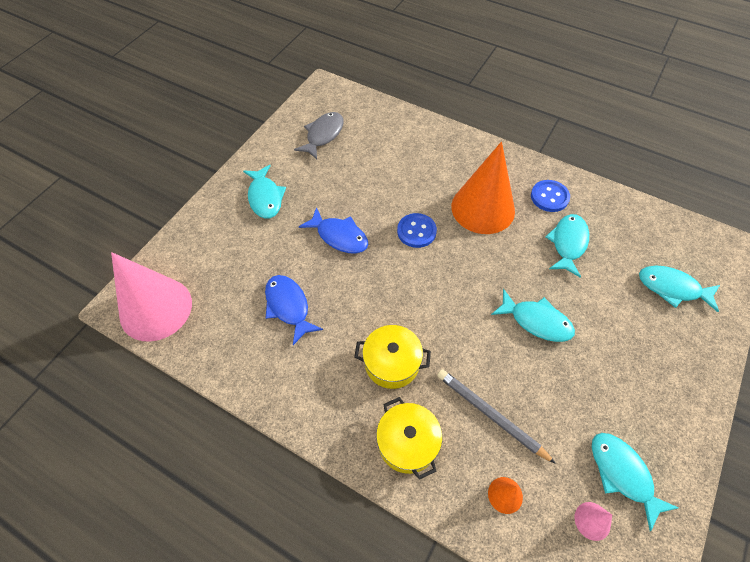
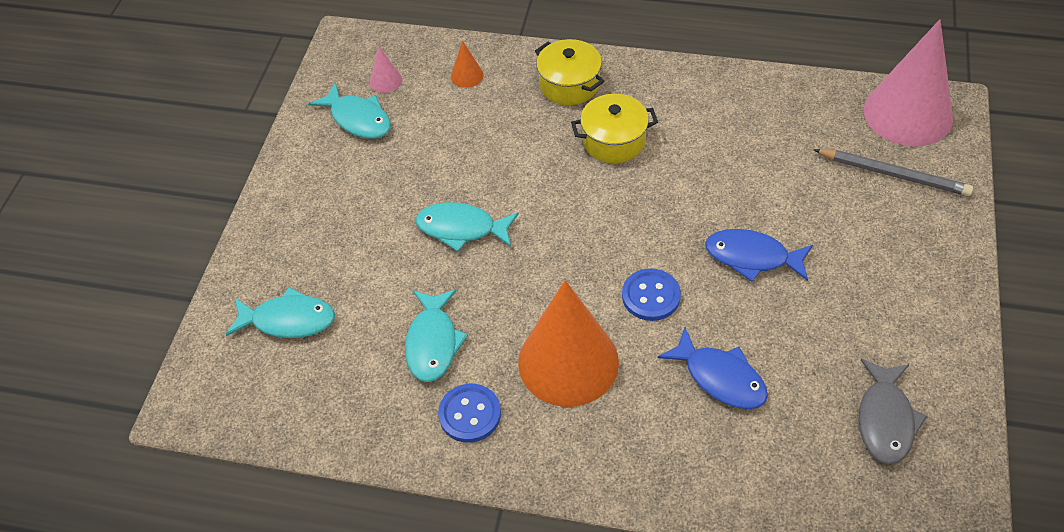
camera: 165 degrees right, 5 degrees down
turquoise fish [243,165,286,219] -> none
blue fish [265,275,323,345] -> blue fish moved to [657,327,768,409]
grey pencil [437,369,556,464] -> grey pencil moved to [813,149,973,196]

